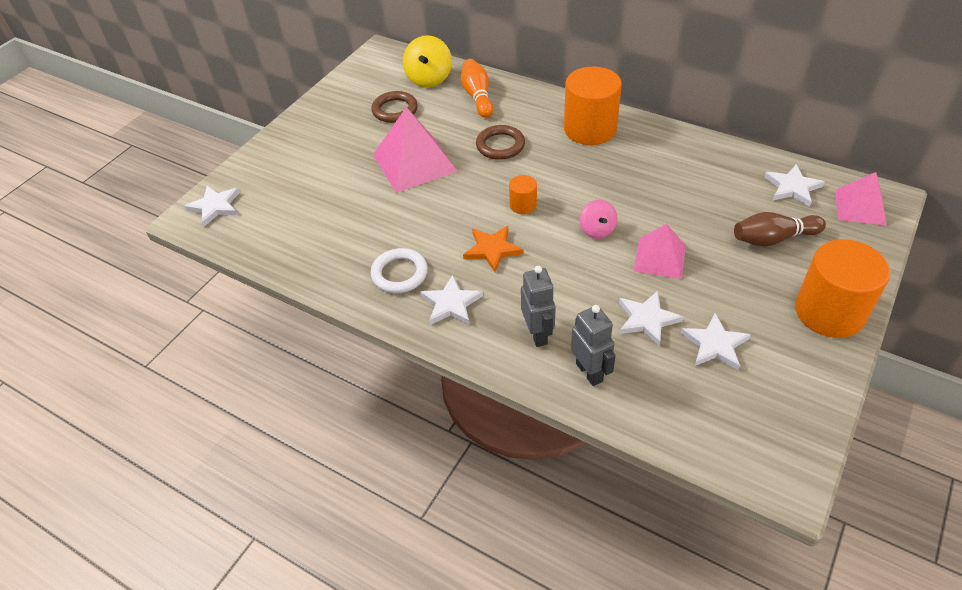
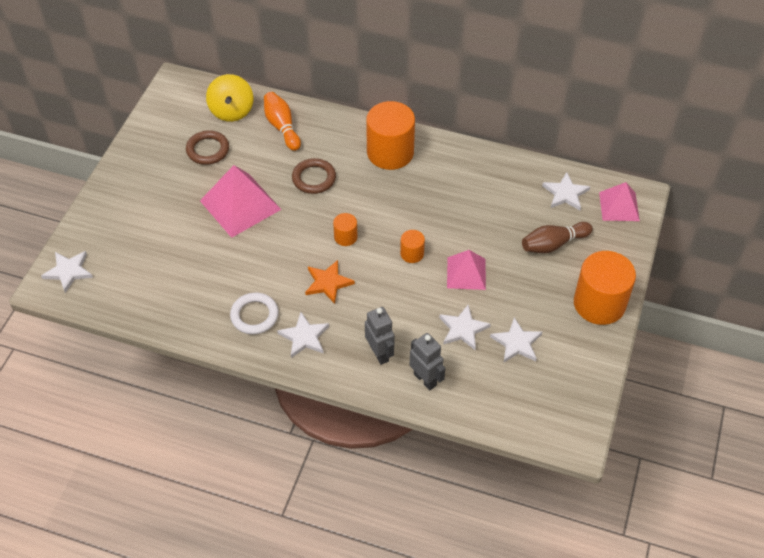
camera: 15 degrees left, 5 degrees up
pink spinning top [580,200,617,239] -> orange cylinder [400,230,425,263]

